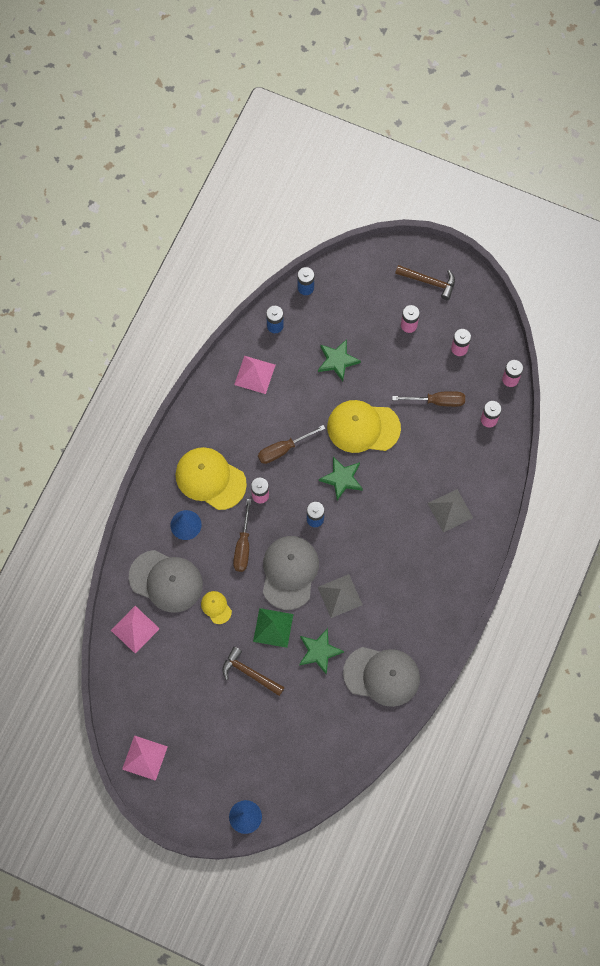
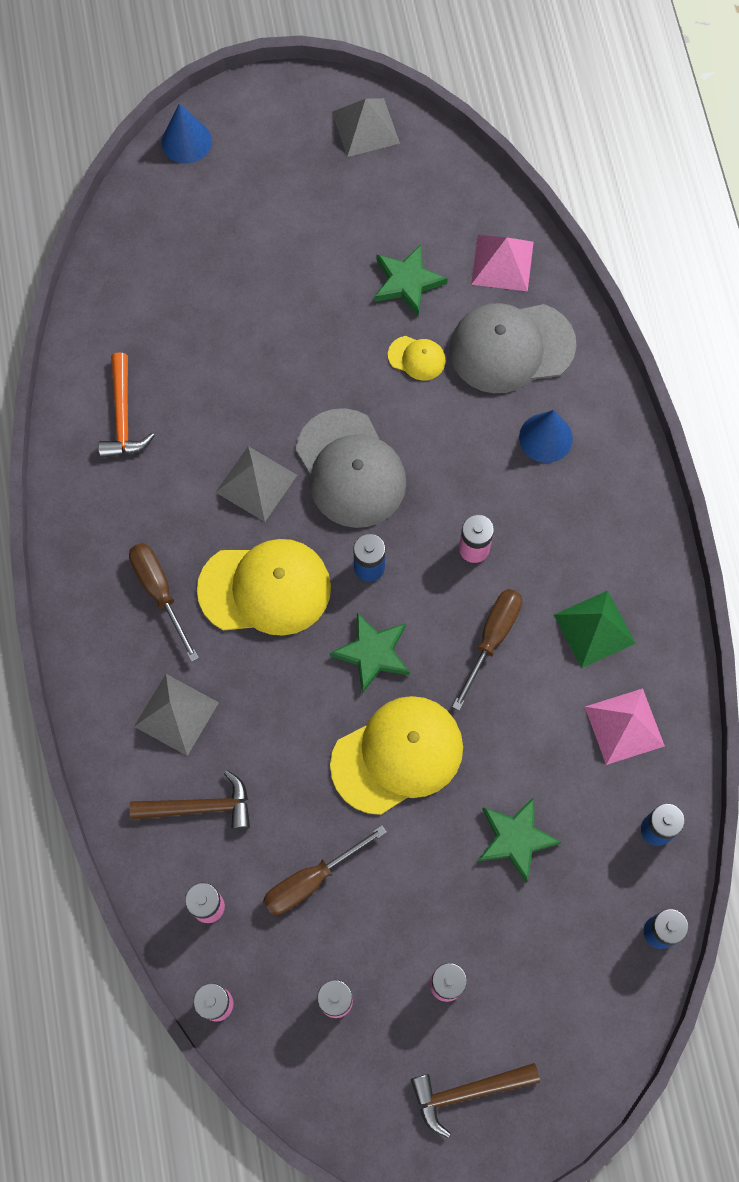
camera: 145 degrees right, 0 degrees up
pink pyramid [122,735,168,781] -> grey pyramid [332,98,400,157]
yellow cap [176,447,247,510] -> yellow cap moved to [197,539,331,636]
brown hammer [223,647,285,696] -> brown hammer moved to [130,770,250,830]
brown screwdriver [233,499,251,572] -> brown screwdriver moved to [129,543,199,662]
green pyramid [253,608,294,648] -> green pyramid moved to [554,590,636,668]
green star [299,628,344,675] -> green star moved to [374,245,448,316]
grey cap [343,647,420,707] -> orange hammer [98,352,155,458]

